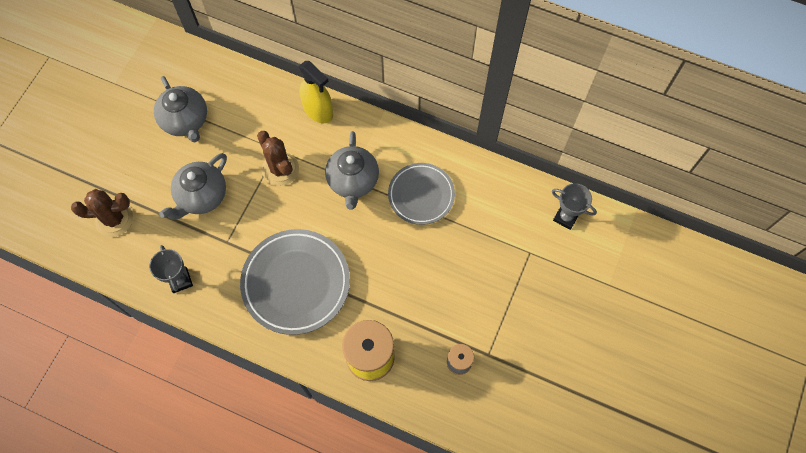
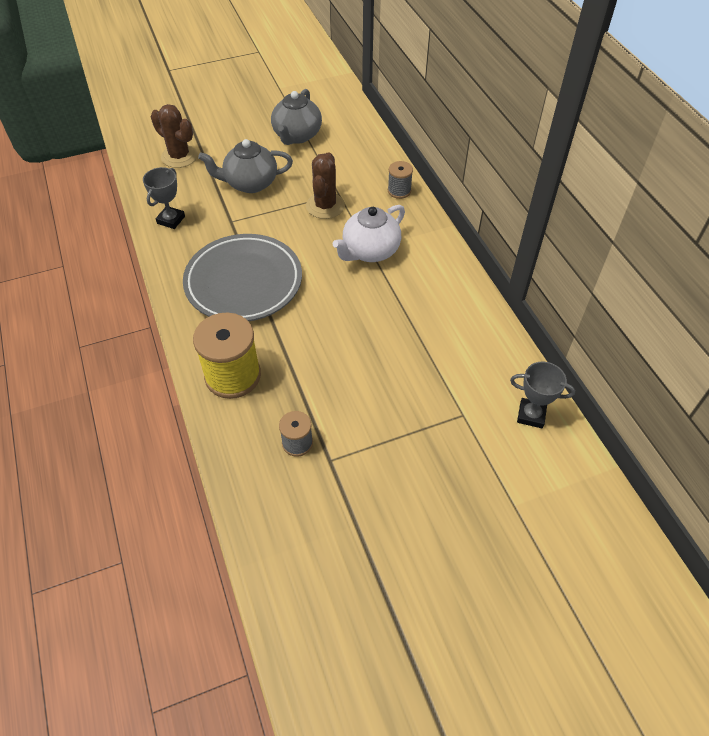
camera: 45 degrees right, 15 degrees down
yellow spray bottle [299,61,333,123] -> grey spool [388,161,413,199]
grey teapot [325,131,379,209] -> white teapot [333,205,405,262]
grey plate [388,163,455,225] -> none
grey trophy [552,183,597,230] -> grey trophy turned 60 degrees counterclockwise [510,361,575,428]

